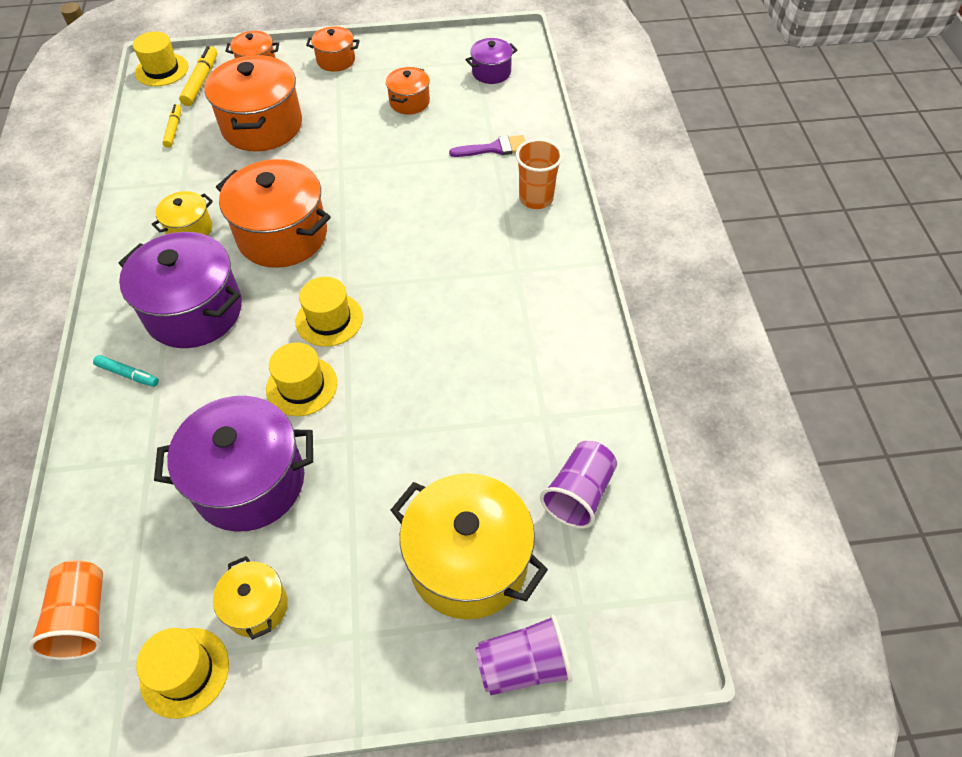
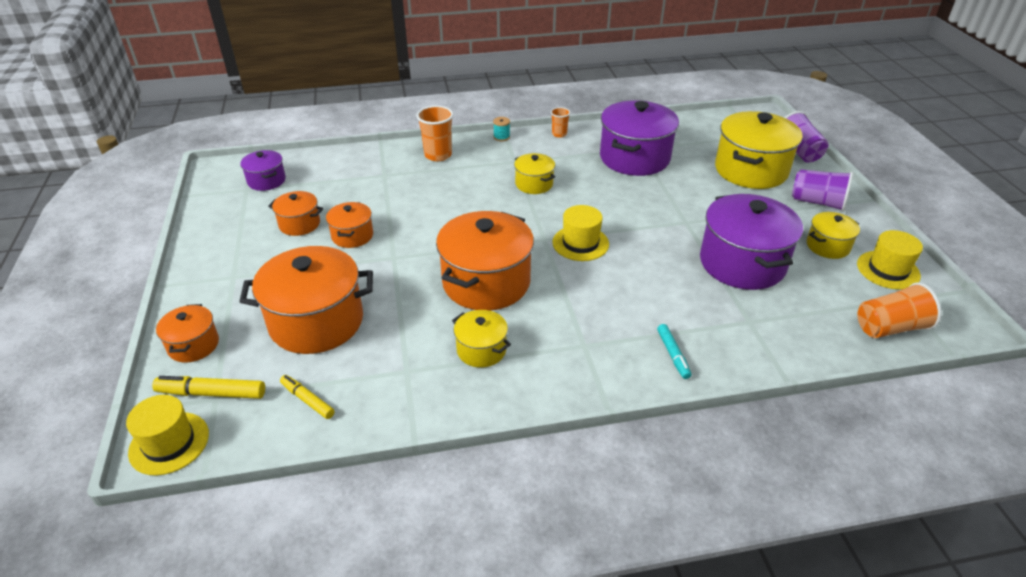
camera: 95 degrees left, 15 degrees down
turquoise marker [93,355,159,387] -> turquoise marker turned 150 degrees clockwise [657,324,691,379]
purple pot [118,232,242,348] -> purple pot moved to [600,100,679,176]
yellow marker [162,104,181,148] -> yellow marker turned 45 degrees clockwise [280,375,335,419]
yellow hat [266,342,337,416] -> none
orange pot [306,26,360,72] -> orange pot moved to [326,202,373,248]
purple brush [449,135,526,157] -> none
purple cup [540,441,617,529] -> purple cup moved to [792,169,853,212]
none -> turquoise spool [493,117,510,141]
none -> yellow pot [514,153,555,194]
none -> orange cup [551,107,570,138]

